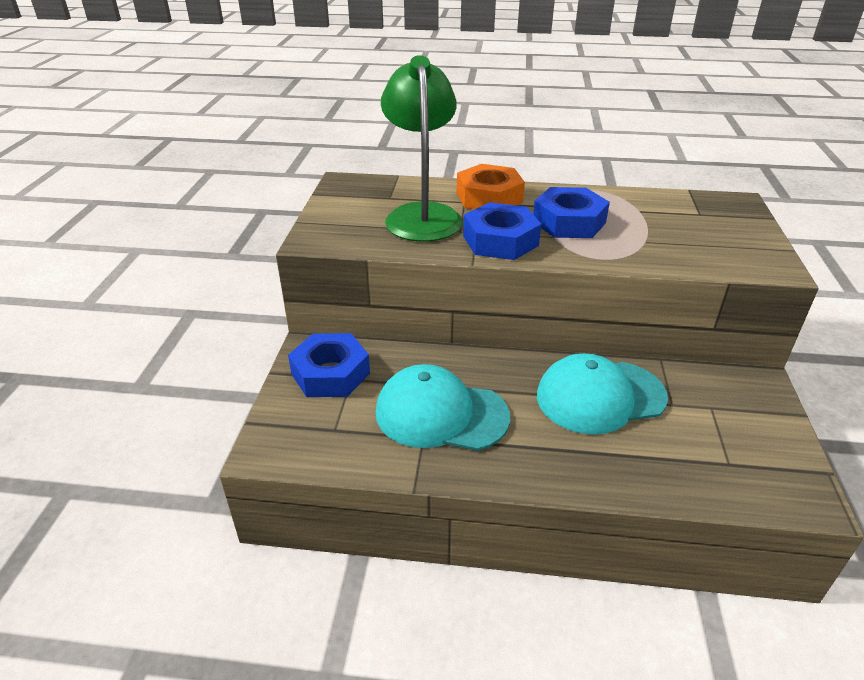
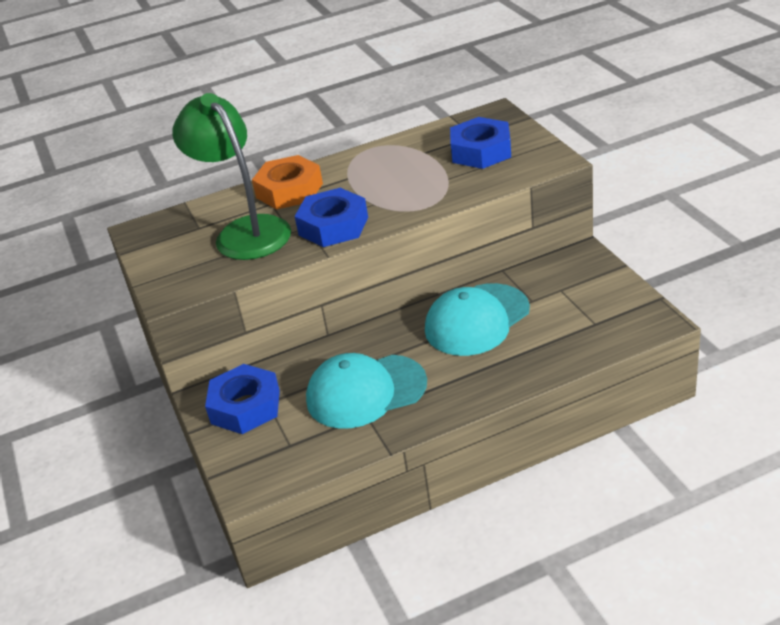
camera: 25 degrees left, 0 degrees up
blue nut [533,187,610,238] -> blue nut moved to [450,117,511,169]

